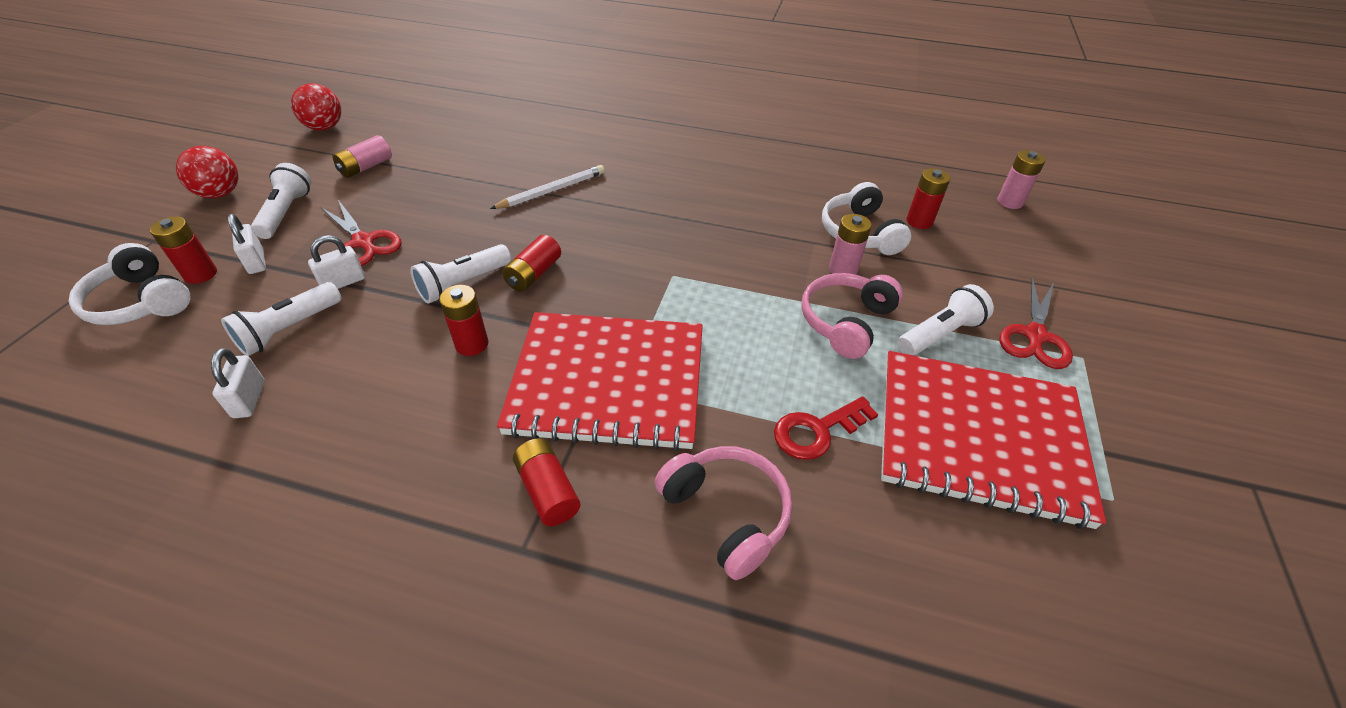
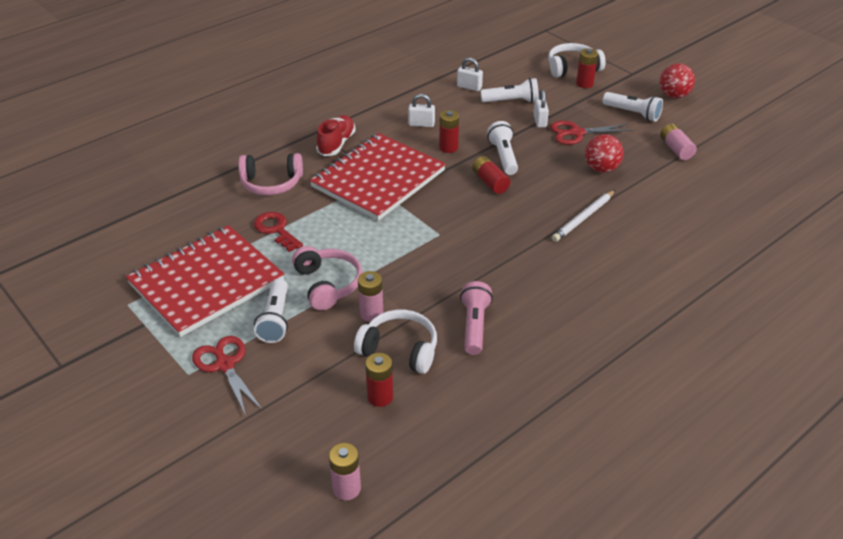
camera: 125 degrees right, 5 degrees down
white flashlight [221,282,342,356] -> white flashlight turned 105 degrees clockwise [480,78,539,103]
white padlock [228,214,266,274] -> white padlock moved to [408,94,435,127]
red ball [291,83,341,130] -> red ball moved to [585,134,624,173]
white pencil [490,165,605,209] -> white pencil turned 45 degrees clockwise [552,190,615,242]
red battery [513,438,581,526] -> red shoe [316,115,356,156]
red key [774,397,878,460] -> red key turned 45 degrees counterclockwise [254,212,303,252]
none -> pink flashlight [460,281,493,355]

